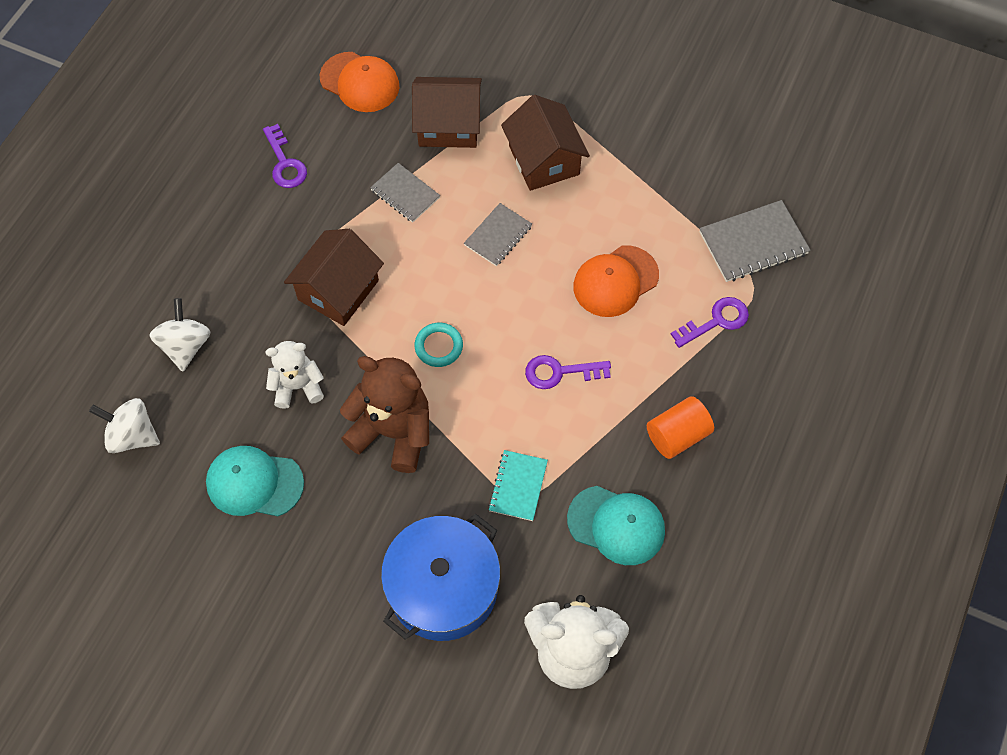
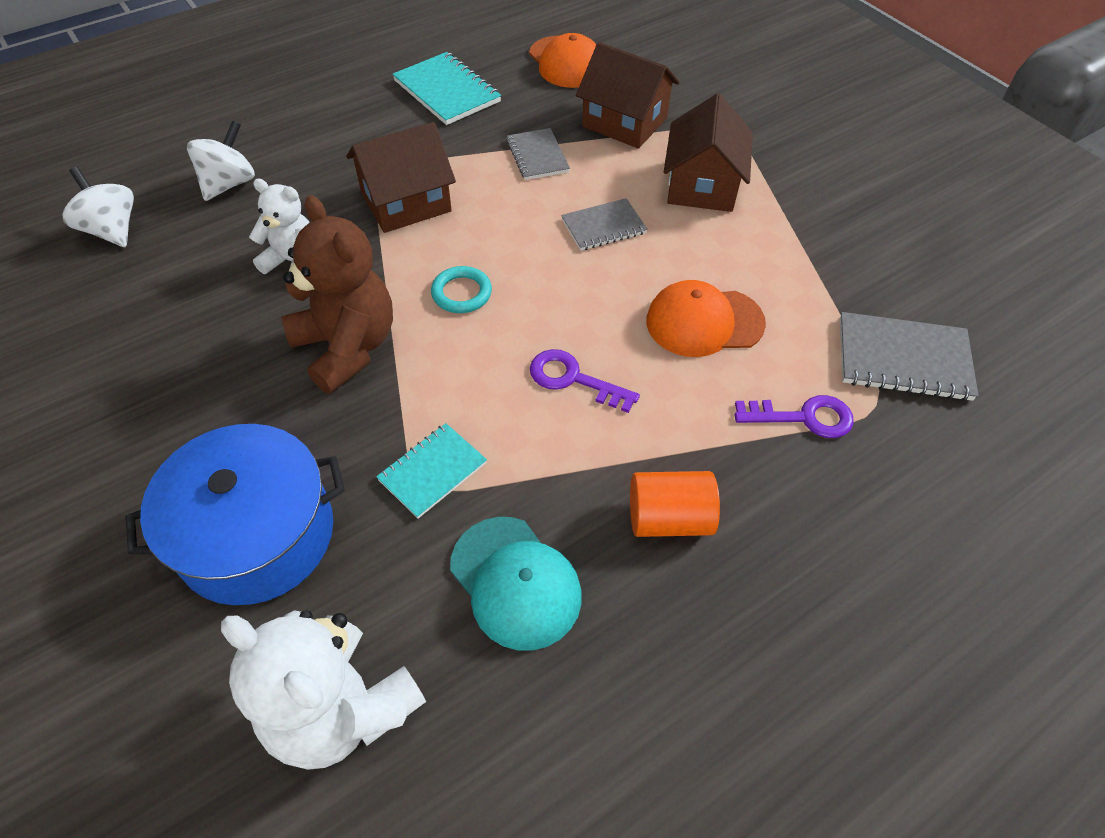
camera: 30 degrees right, 10 degrees down
turquoise cap [206,446,304,516] -> none
purple key [263,124,307,188] -> turquoise notebook [392,52,501,125]

